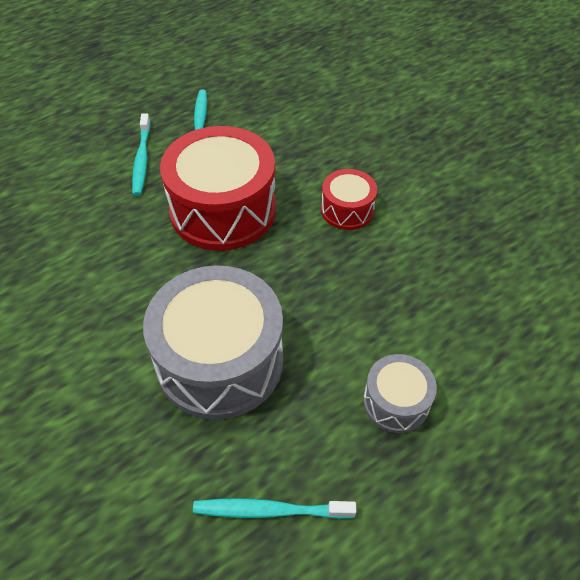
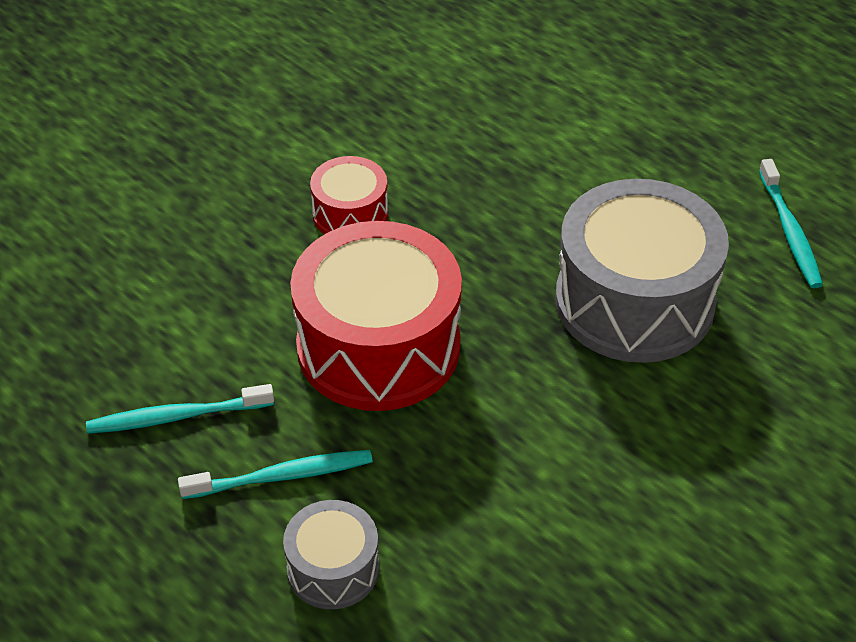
camera: 100 degrees left, 5 degrees down
grey drum [363,354,437,433] -> grey drum moved to [283,500,379,609]

